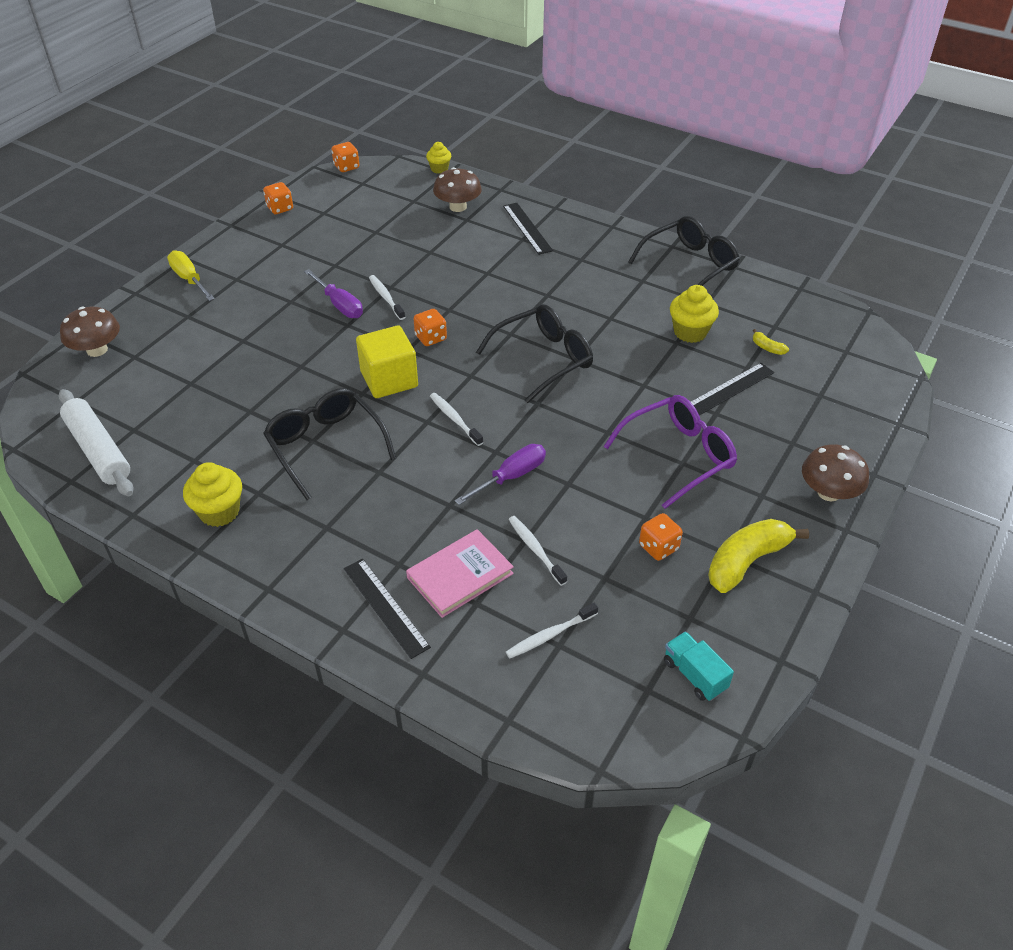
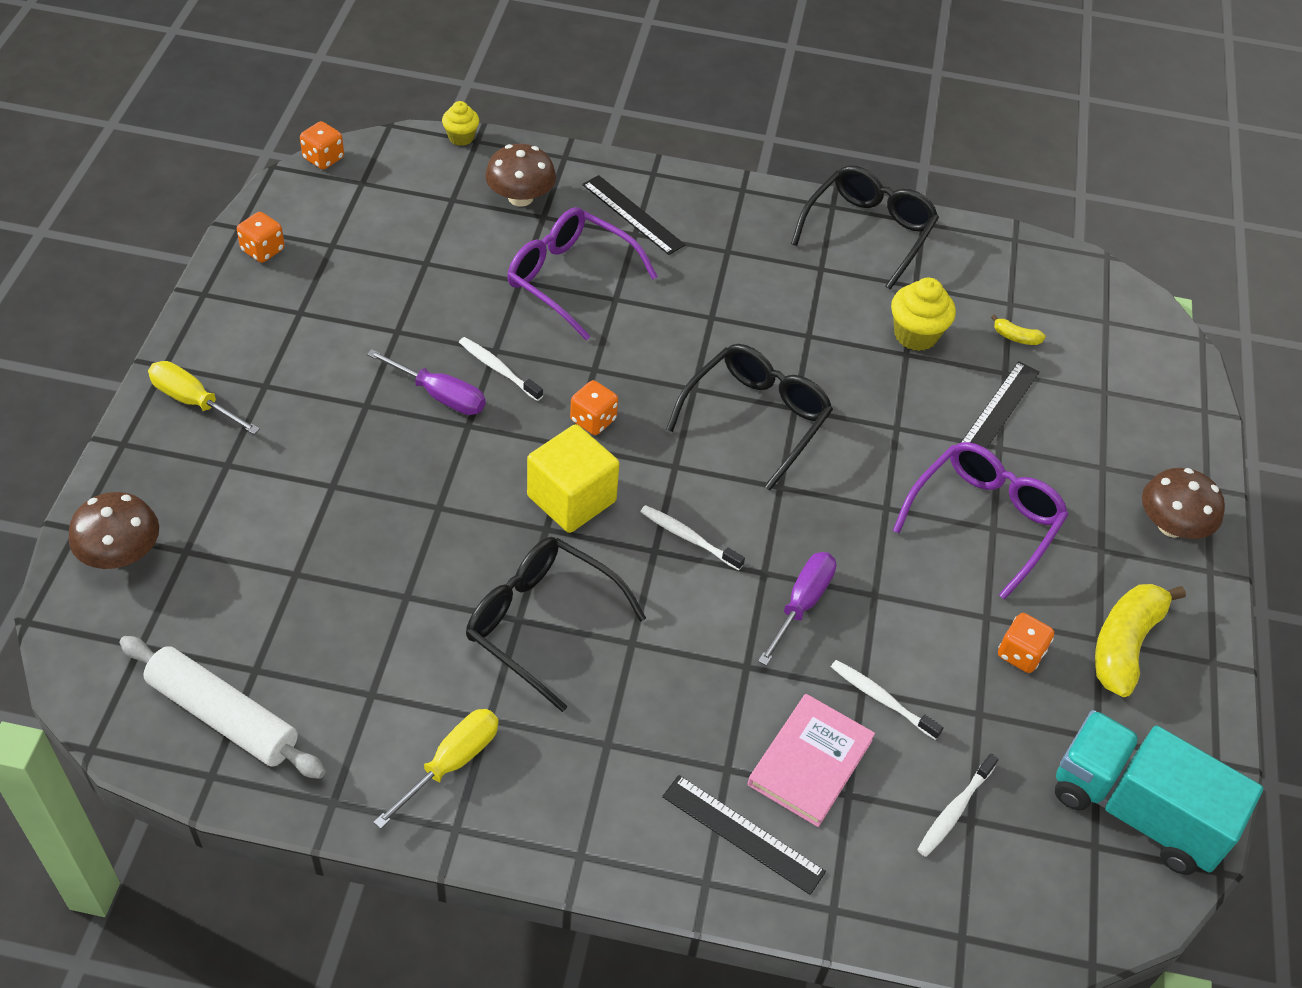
camera: 25 degrees left, 5 degrees up
yellow cupcake [183,462,242,527] -> yellow screwdriver [373,709,499,829]
turquoise truck [664,631,734,701] -> turquoise truck [1055,710,1263,875], size x2.08
none -> purple glasses [507,207,658,341]

